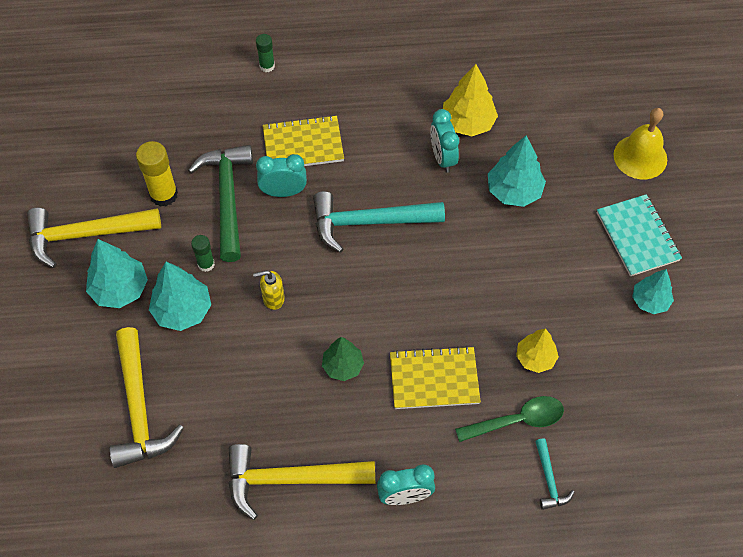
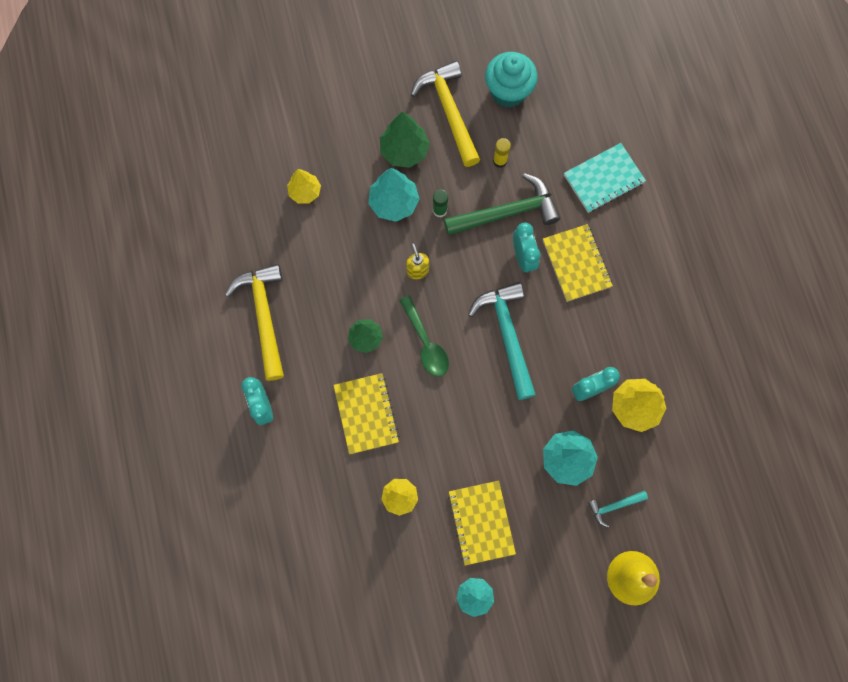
camera: 80 degrees right, 15 degrees up
turquoise tree [86,239,148,308] -> green tree [380,111,430,168]
yellow hammer [109,327,184,468] -> yellow tree [287,169,321,203]
yellow glue stick [136,141,178,207] -> yellow glue stick [493,138,511,168], size x0.59
green glue stick [256,34,275,72] -> none
green spoon [455,396,564,442] -> green spoon moved to [399,296,449,377]
turquoise hammer [535,438,574,510] -> turquoise hammer moved to [588,491,648,527]
turquoise notebook [597,194,682,276] -> turquoise notebook moved to [564,143,646,213]
none -> yellow notebook [448,481,516,565]
none -> turquoise cupcake [485,52,538,107]

